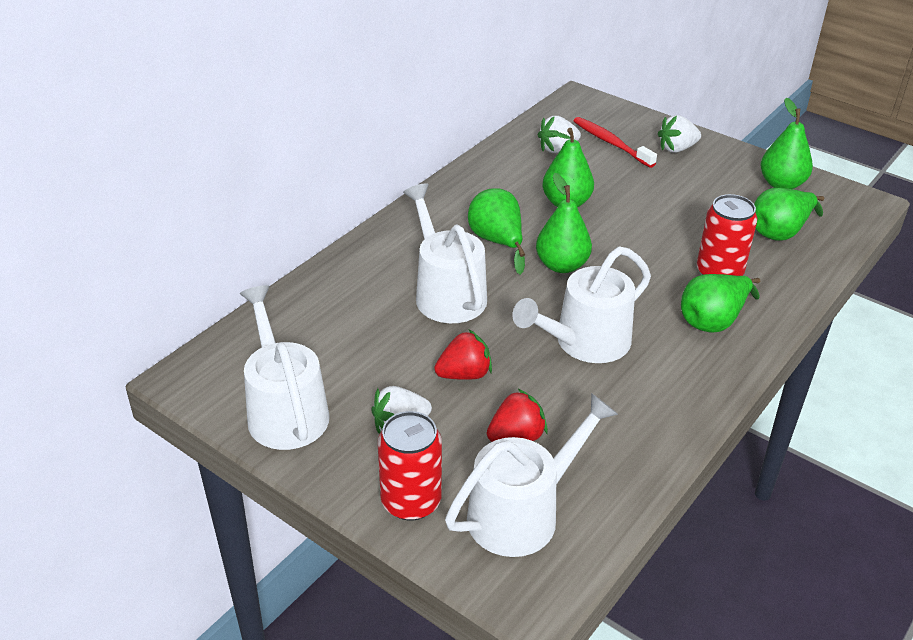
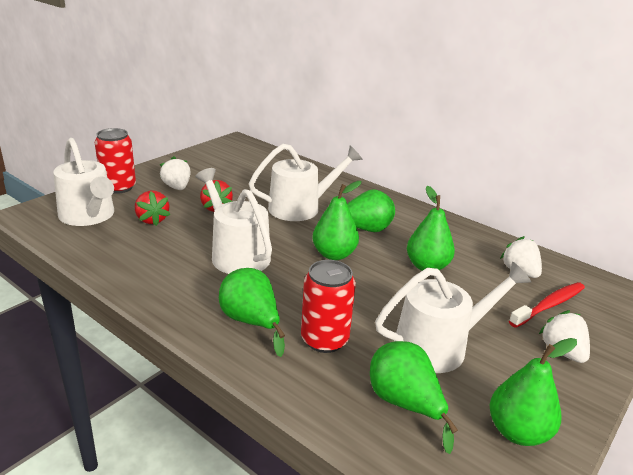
camera: 90 degrees right, 10 degrees down
white watering can [240,285,330,450] -> white watering can moved to [375,262,531,373]

